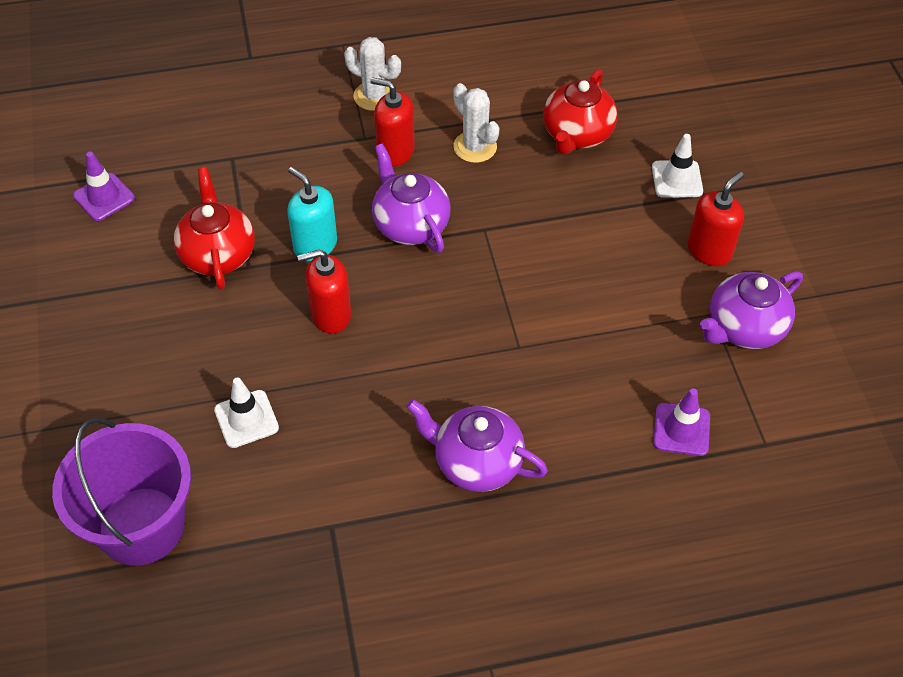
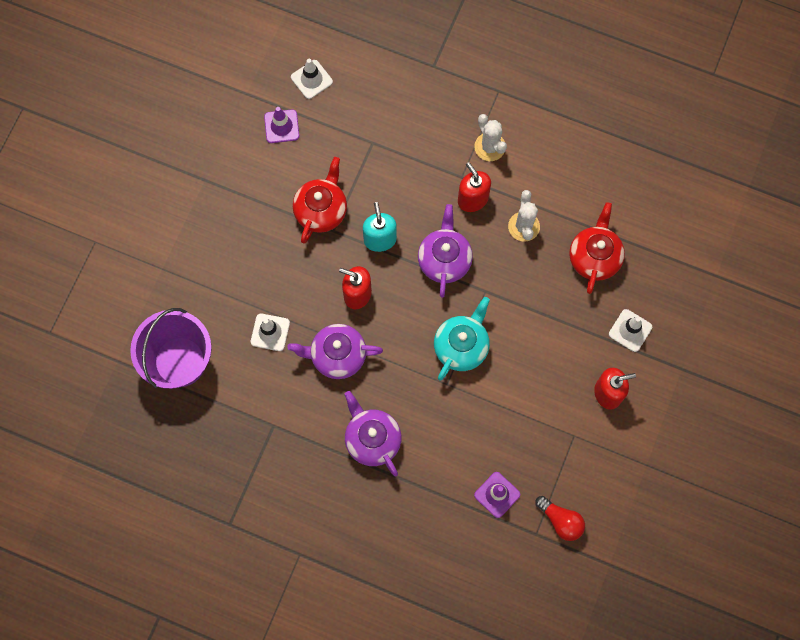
camera: 35 degrees right, 20 degrees up
red teapot [543,69,617,154] -> red teapot turned 135 degrees clockwise [569,202,625,294]
purple teapot [700,271,803,349] -> purple teapot moved to [287,324,383,379]
none -> white traffic cone [291,59,333,99]
none -> turquoise teapot [434,297,490,381]
none -> red light bulb [535,496,585,541]

